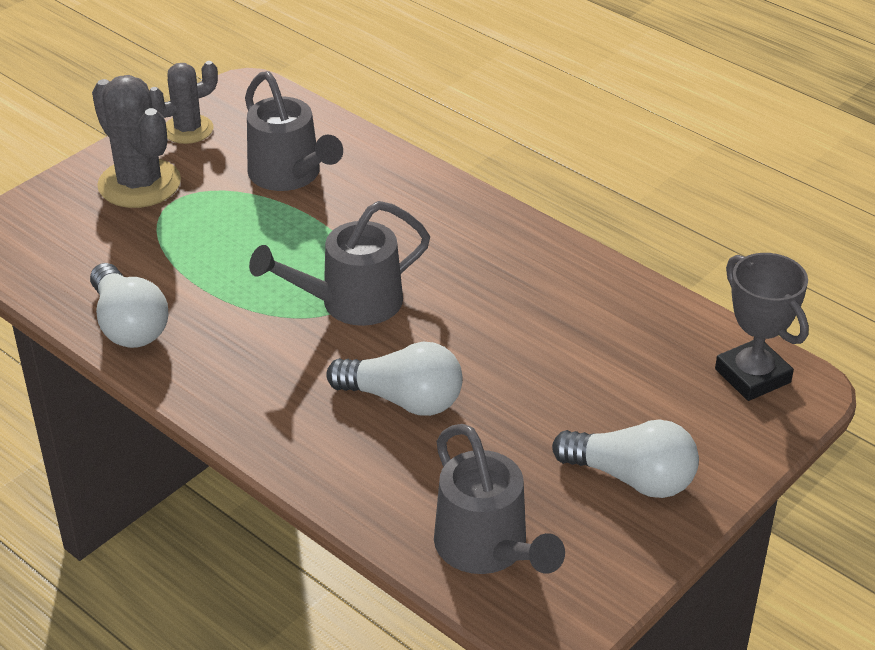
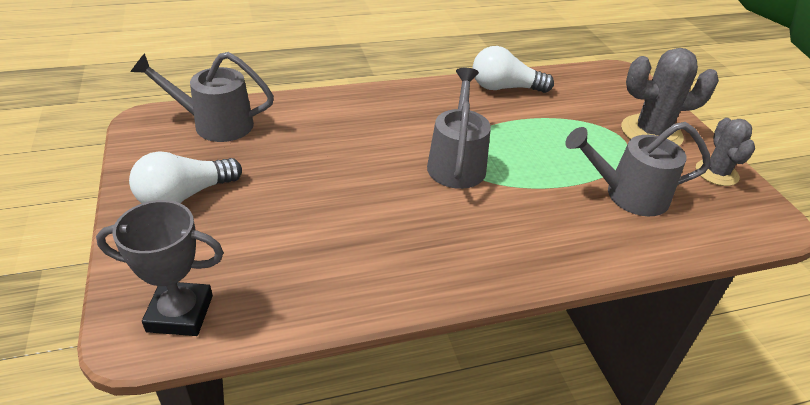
camera: 120 degrees right, 0 degrees up
white light bulb [326,342,463,416] -> none

